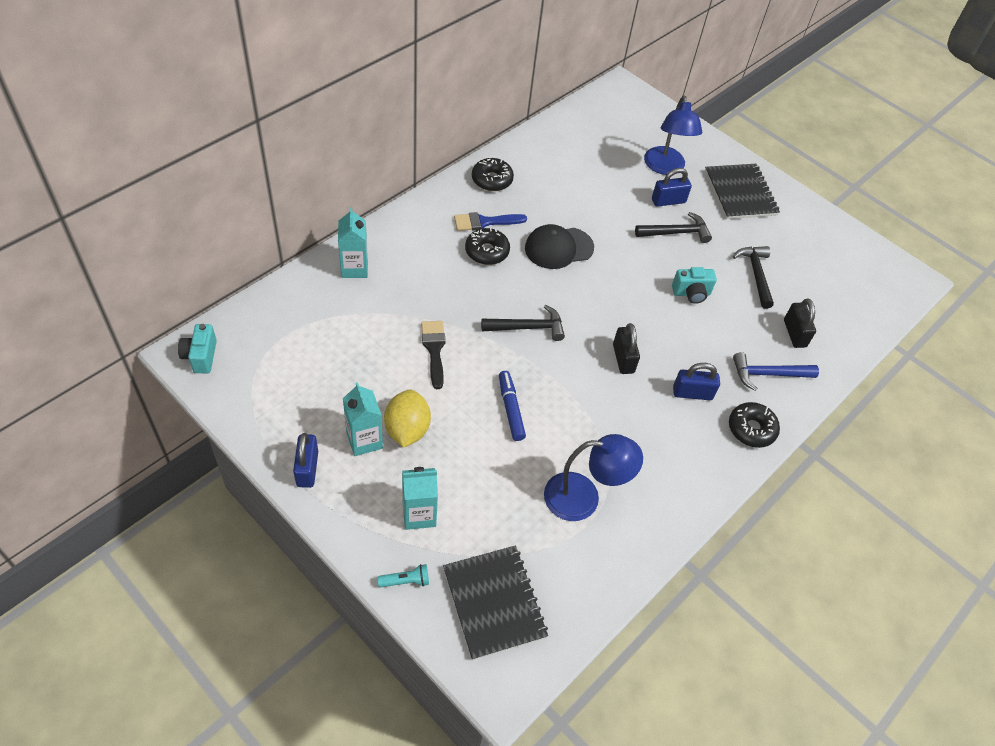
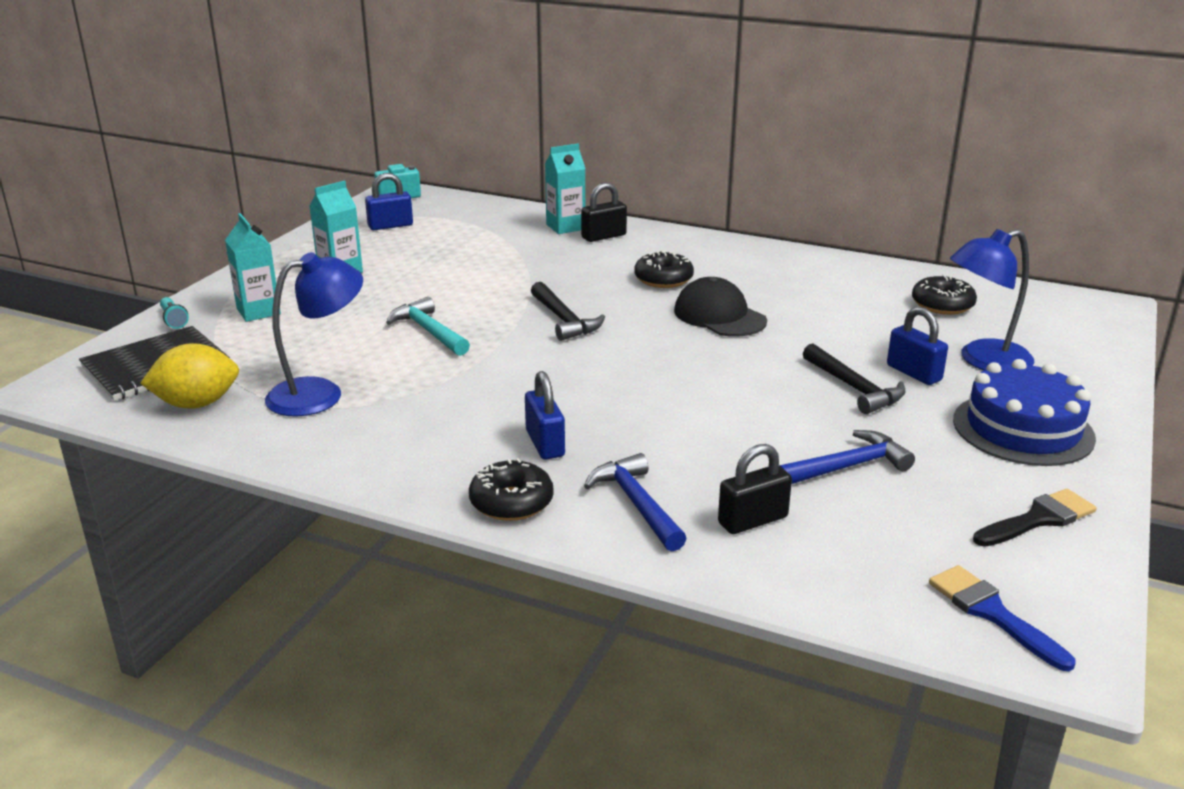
camera: 75 degrees right, 25 degrees down
blue padlock [293,433,318,488] -> blue padlock moved to [365,173,413,230]
yellow lemon [384,390,431,448] -> yellow lemon moved to [140,343,239,409]
black brush [421,321,446,389] -> black brush moved to [973,489,1097,547]
blue brush [454,212,527,231] -> blue brush moved to [929,565,1075,671]
black donut [472,158,514,191] -> black donut moved to [912,275,977,315]
blue marker [499,371,526,441] -> turquoise hammer [386,297,470,356]
blue lamp [544,434,643,521] -> blue lamp turned 105 degrees counterclockwise [265,252,363,416]
black padlock [613,323,640,374] -> black padlock moved to [581,183,627,242]
turquoise camera [672,267,717,304] -> none
black notebook [705,164,780,219] -> blue cake [953,359,1096,466]
black hammer [733,246,774,309] -> blue hammer [779,430,915,484]

